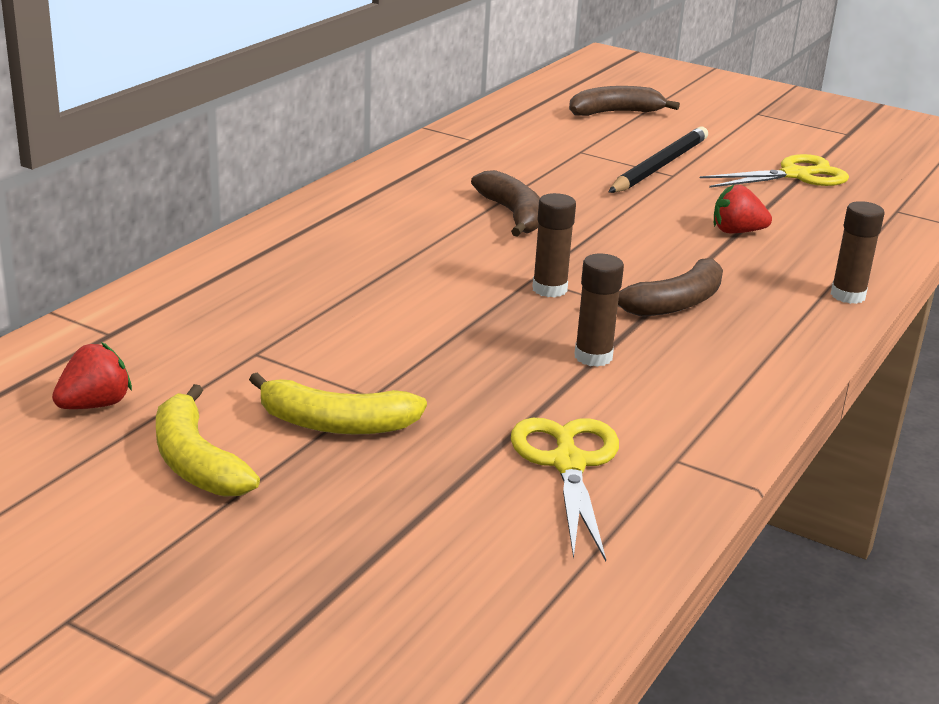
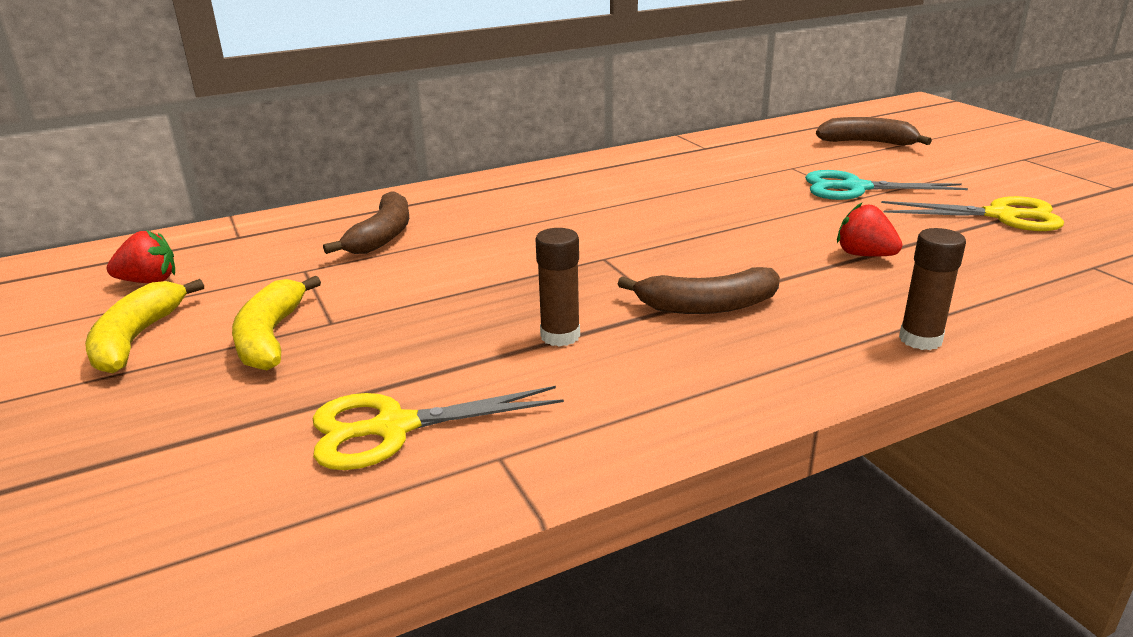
camera: 35 degrees right, 0 degrees up
yellow banana [249,373,427,434] -> yellow banana turned 45 degrees clockwise [232,276,321,370]
brown banana [471,170,540,237] -> brown banana moved to [323,191,409,254]
yellow scissors [511,418,619,561] -> yellow scissors turned 135 degrees counterclockwise [313,386,564,470]
brown glue stick [532,193,576,298] -> none
black pencil [609,126,708,193] -> turquoise scissors [805,170,968,200]

